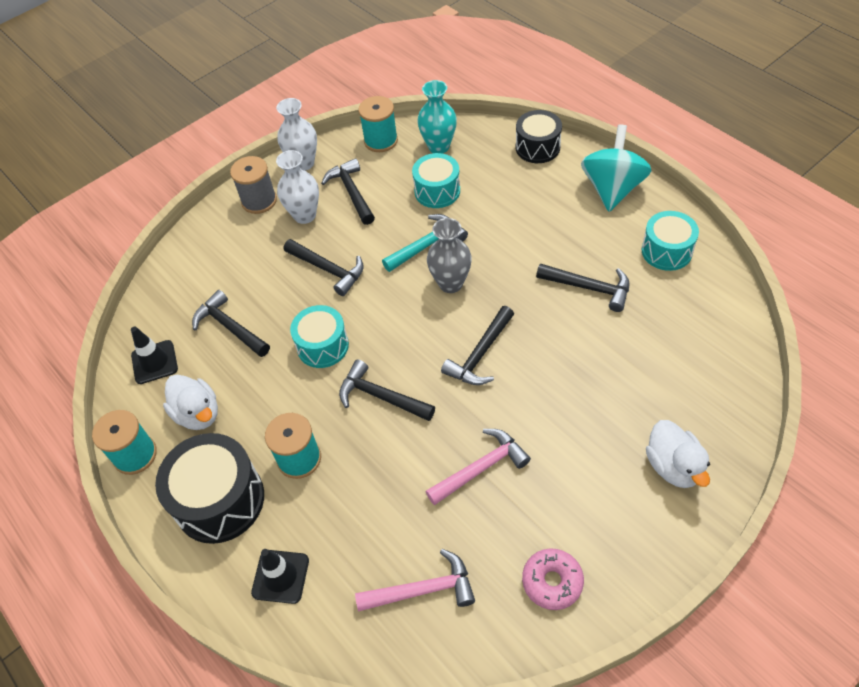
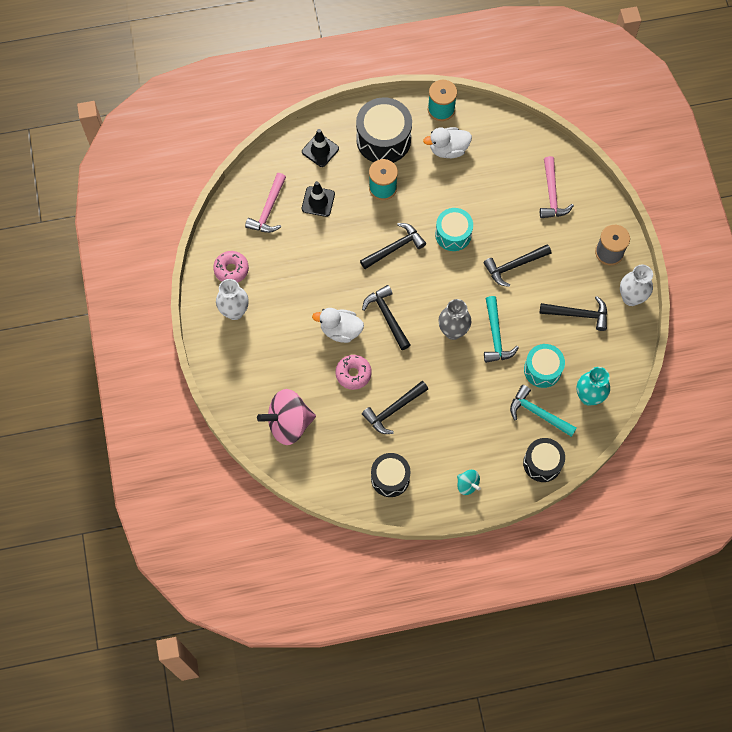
camera: 115 degrees right, 15 degrees up
black traffic cone [131,327,178,384] -> black traffic cone moved to [302,181,335,217]
black hammer [192,290,270,357] -> none
white vase [276,150,319,224] -> white vase moved to [216,279,249,320]
turquoise spool [358,96,398,152] -> none
pink hammer [425,429,531,505] -> pink hammer moved to [540,156,574,218]
turquoise spinning top [581,124,652,212] -> turquoise spinning top [457,470,481,495], size x0.48
turquoise drum [642,211,699,271] -> black drum [371,453,411,497]
white duck [646,420,710,488] -> white duck moved to [312,308,364,343]
none -> pink spinning top [257,389,316,445]
none -> pink donut [335,355,372,390]
none -> turquoise hammer [510,385,577,437]

